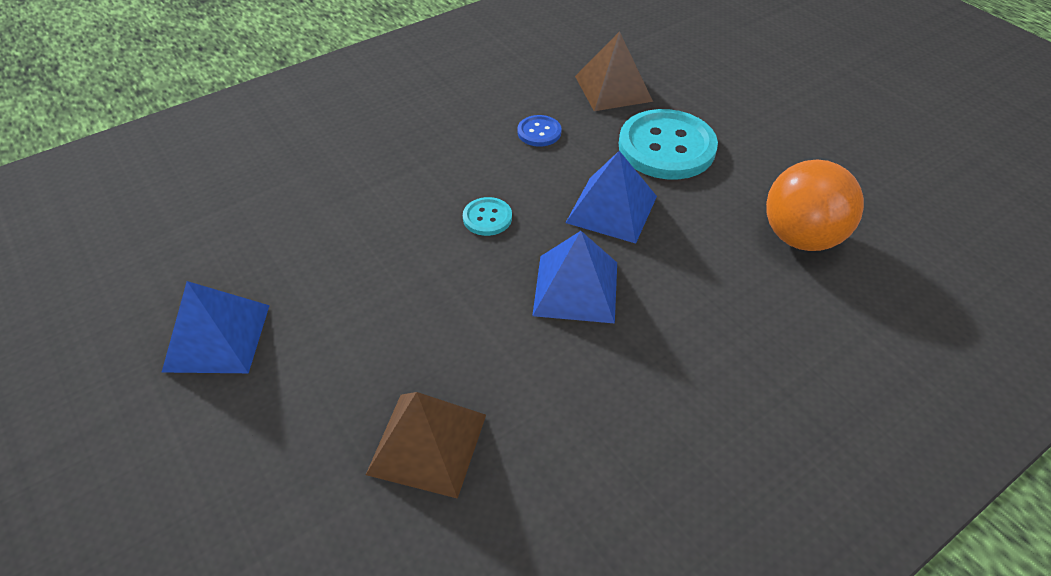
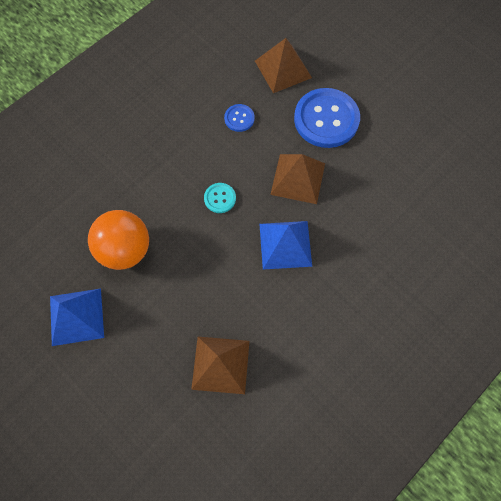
camera: 10 degrees left, 20 degrees up
blue pyramid [566,151,657,244] -> brown pyramid [270,154,325,204]
turquoise button [619,109,718,180] -> blue button [294,88,360,148]
orange ball [766,159,864,251] -> orange ball moved to [88,210,149,270]

